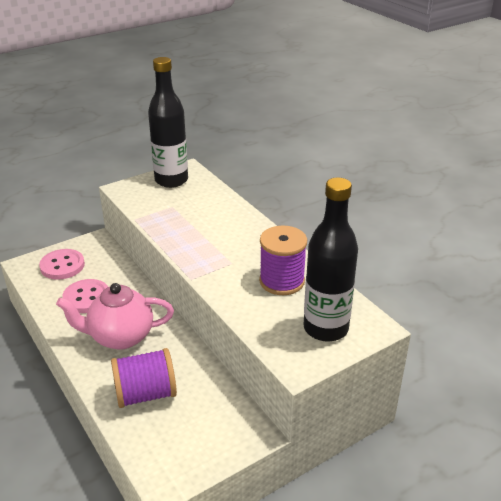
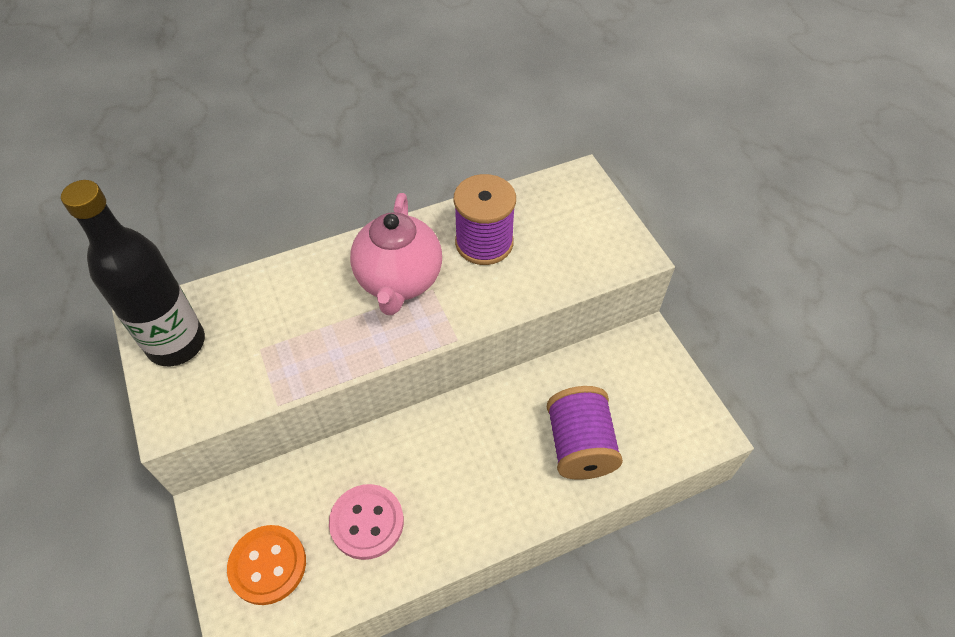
camera: 80 degrees left, 20 degrees up
pink button [39,249,85,280] -> orange button [227,525,306,605]
pink teapot [56,283,174,350] -> pink teapot moved to [350,193,442,315]
black bottle [304,178,358,341] -> none

